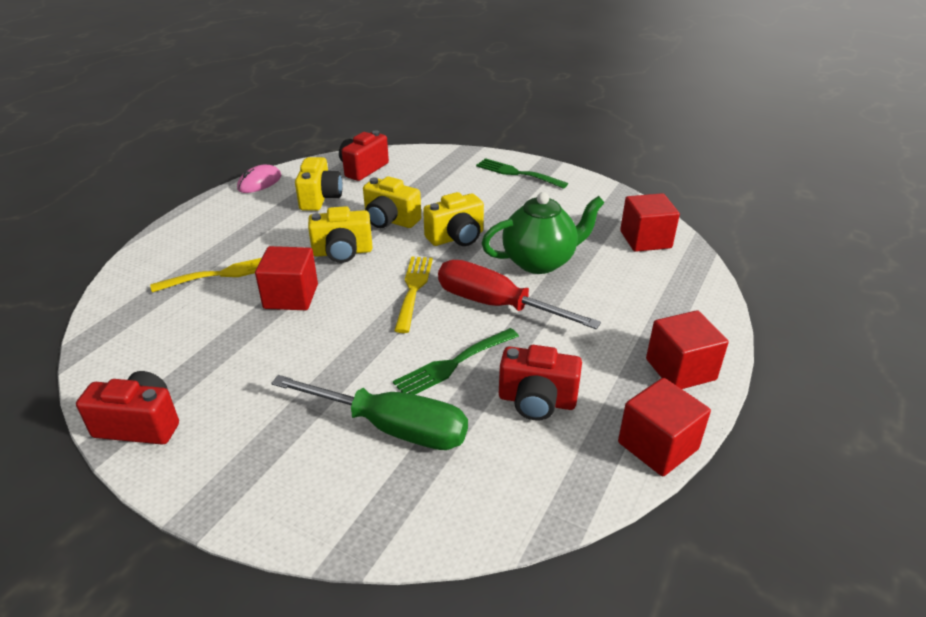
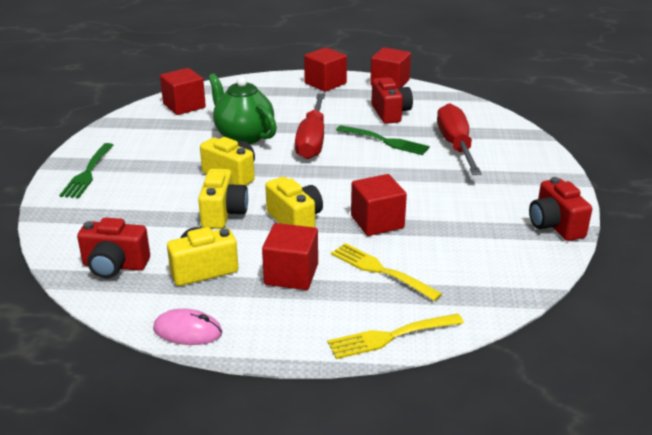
camera: 115 degrees left, 5 degrees down
green screwdriver [271,375,468,450] -> red screwdriver [437,103,482,175]
yellow fork [394,256,433,333] -> yellow fork moved to [327,313,464,359]
none -> red cube [262,223,318,290]

